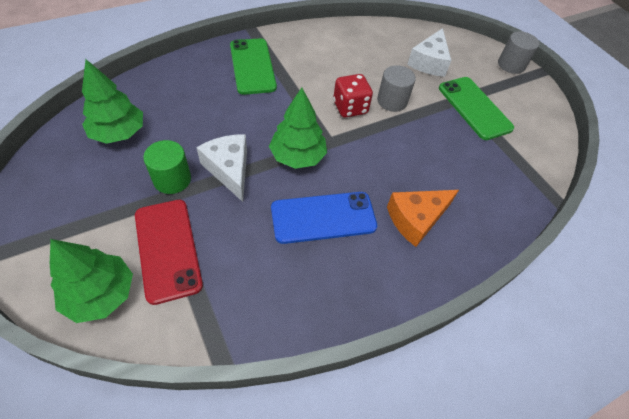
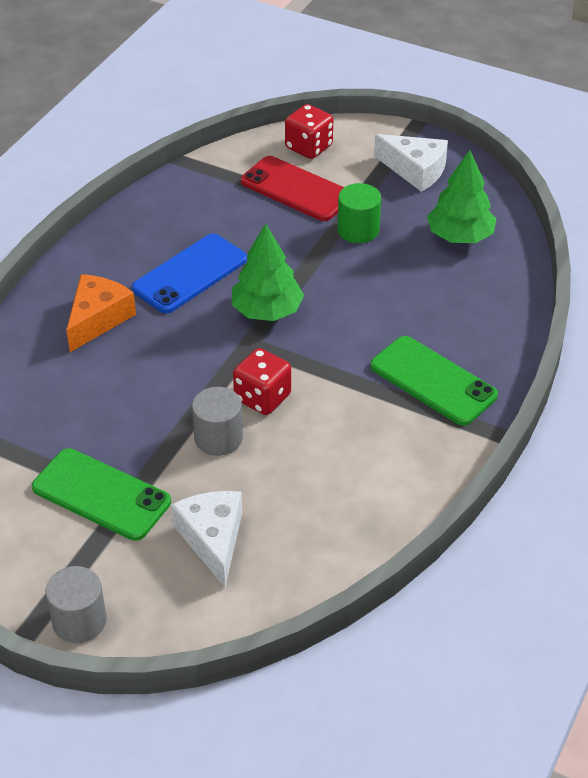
camera: 150 degrees right, 10 degrees down
green tree [50,239,133,323] -> red dice [285,104,333,159]
white cheese [196,134,247,202] -> white cheese moved to [374,134,448,192]

